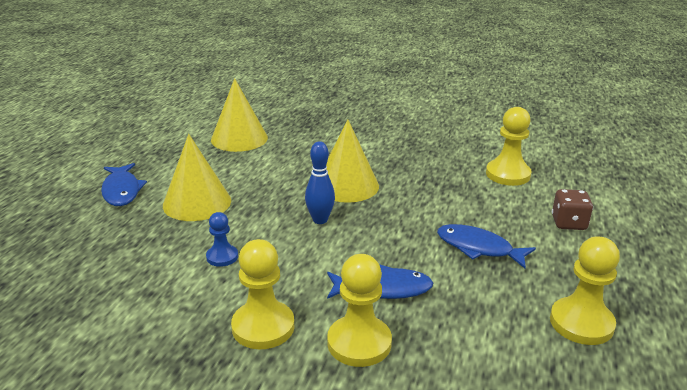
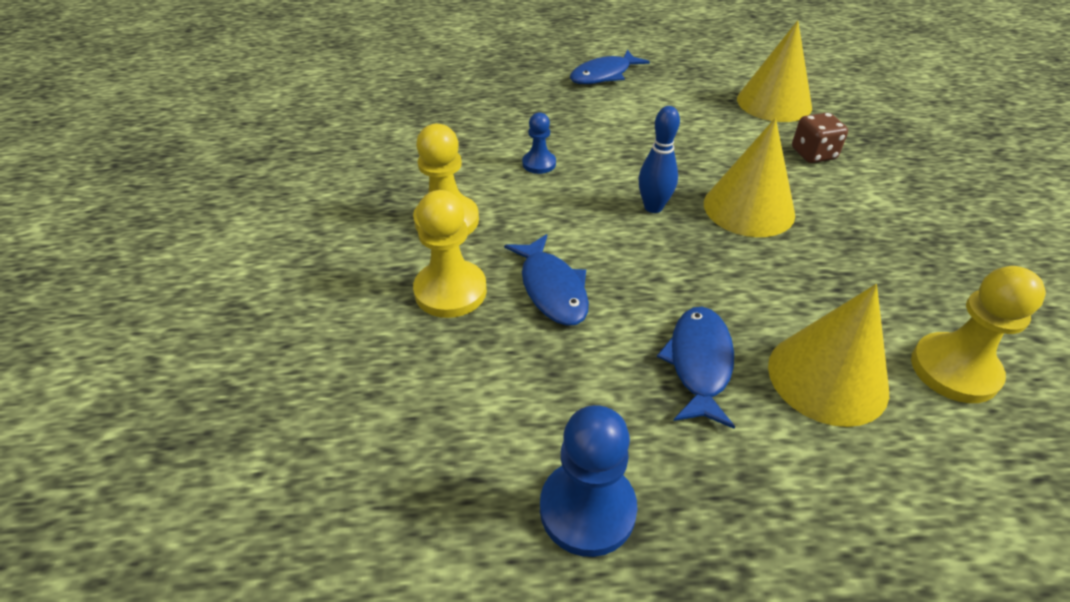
camera: 70 degrees right, 15 degrees up
yellow cone [163,134,231,221] -> yellow cone moved to [768,284,889,427]
yellow pawn [550,236,620,345] -> blue pawn [540,405,637,557]
brown dice [552,189,593,230] -> brown dice moved to [792,113,848,163]

